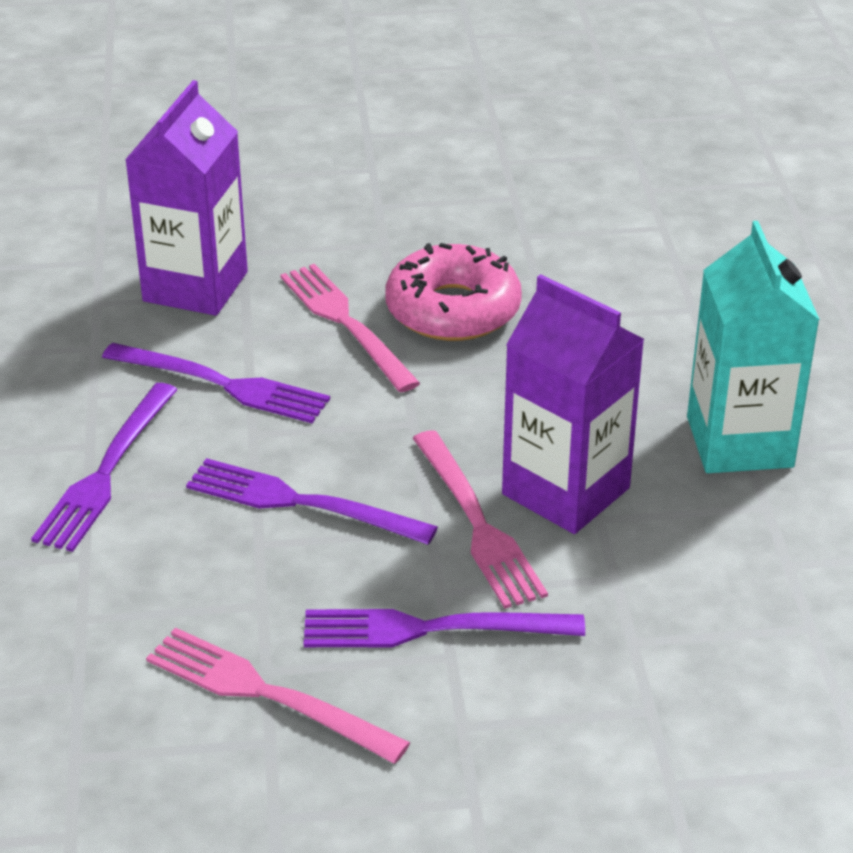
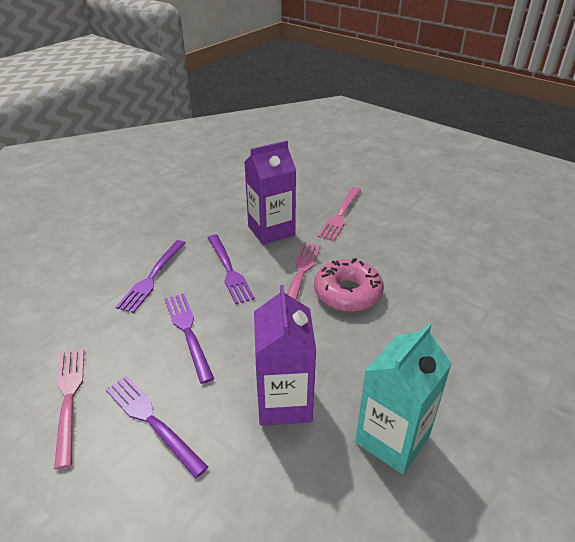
camera: 45 degrees right, 0 degrees up
purple fork [31,383,178,552] -> purple fork turned 45 degrees counterclockwise [116,240,186,313]
pink fork [413,430,548,609] -> pink fork moved to [318,187,361,241]

